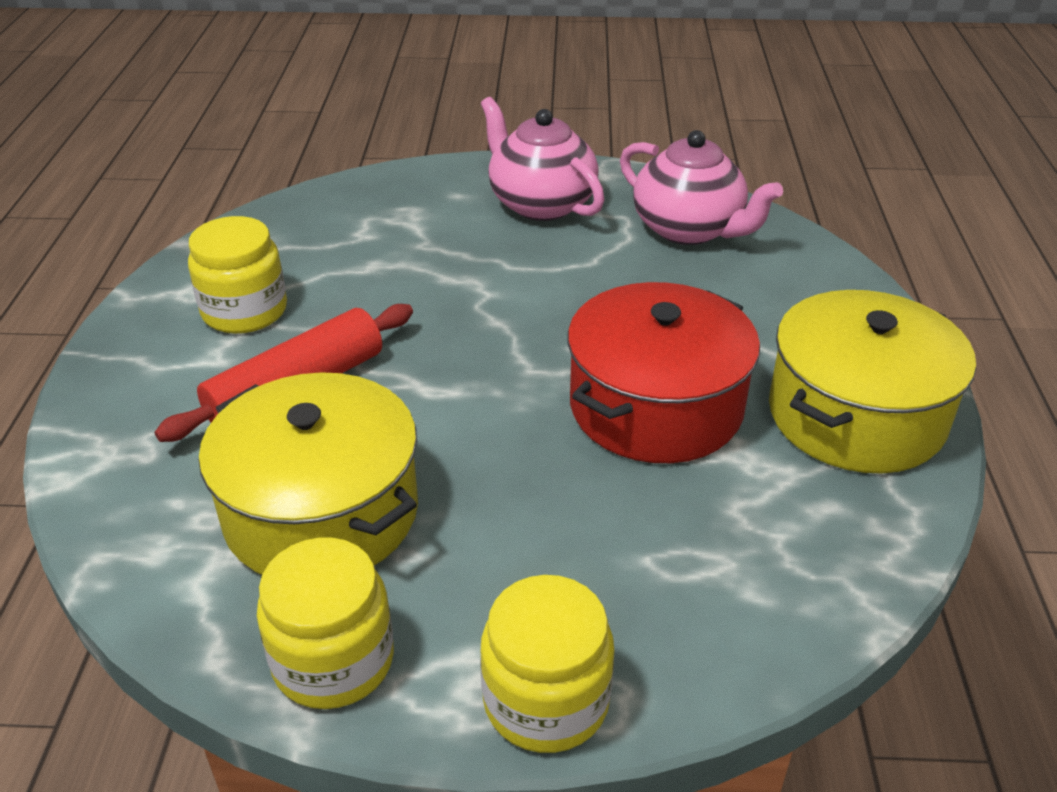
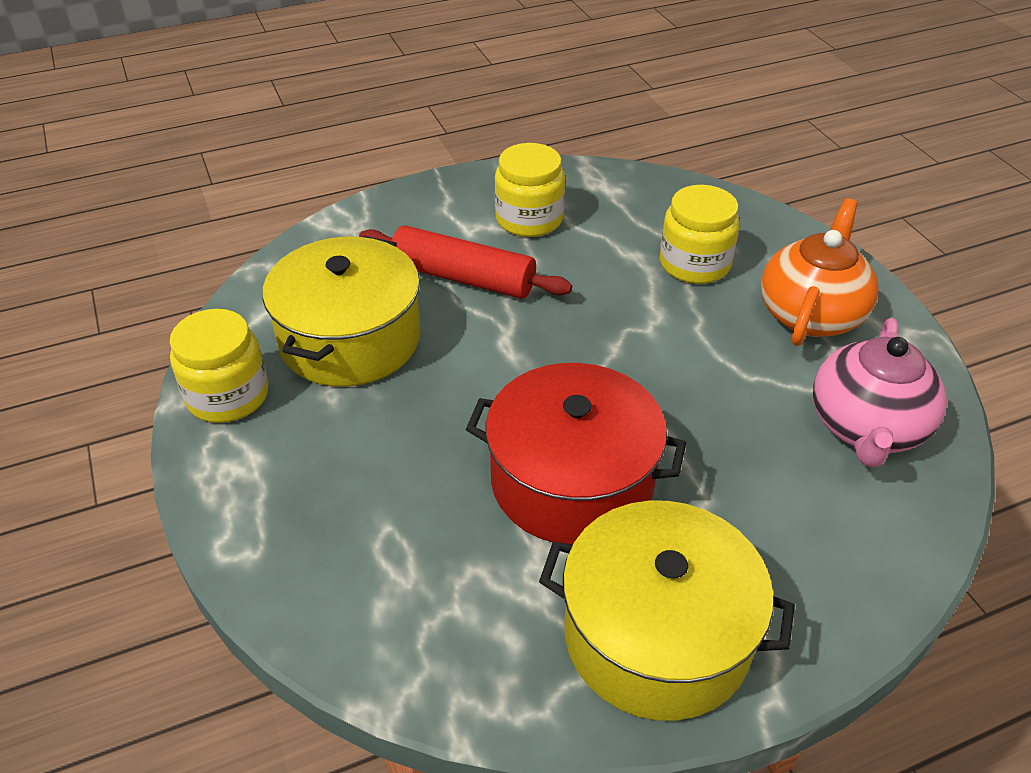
camera: 65 degrees right, 5 degrees up
yellow jar [480,575,614,753] -> yellow jar moved to [660,185,740,284]
pink teapot [481,97,605,221] -> orange teapot [761,198,879,346]

